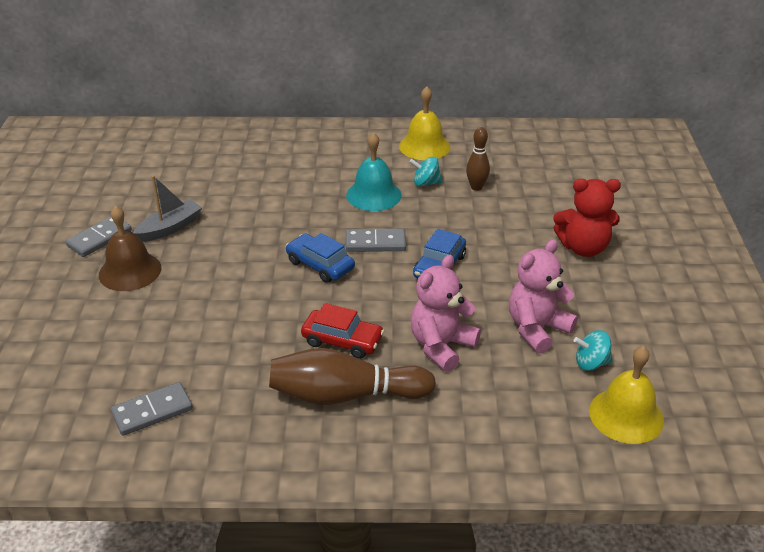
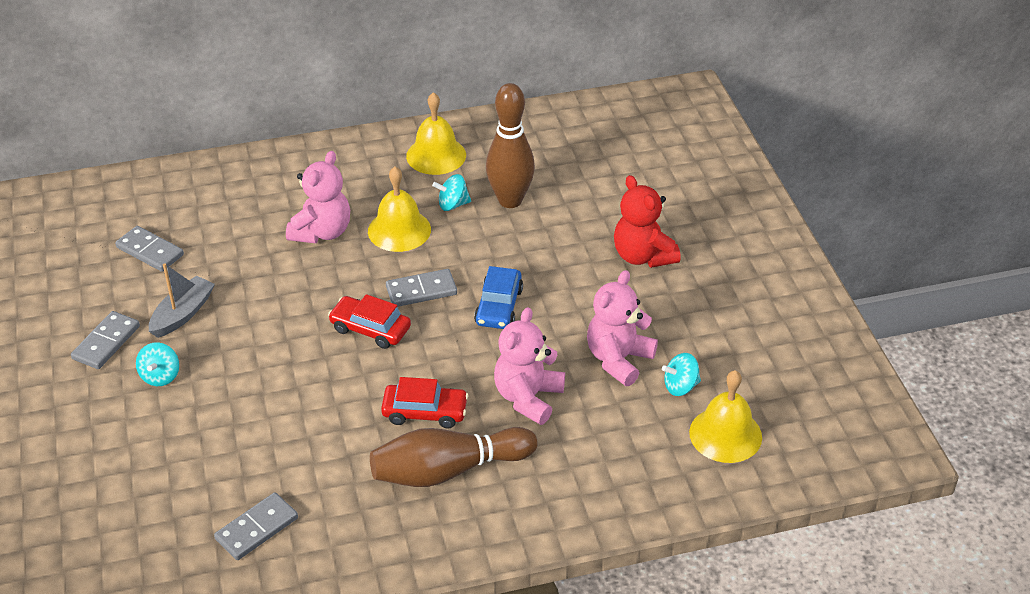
camera: 15 degrees left, 5 degrees up
brown bell [99,205,161,291] -> turquoise spinning top [136,342,179,386]
blue car [286,233,355,283] -> red car [328,294,411,349]
turquoise bell [346,132,401,211] -> yellow bell [368,167,431,252]
brown bowling pin [466,127,490,191] -> brown bowling pin [486,83,535,208], size x1.82
red teddy bear [553,179,621,257] -> red teddy bear turned 75 degrees clockwise [614,175,681,268]
none -> grey domino [115,226,184,272]
none -> pink teddy bear [286,151,350,243]

